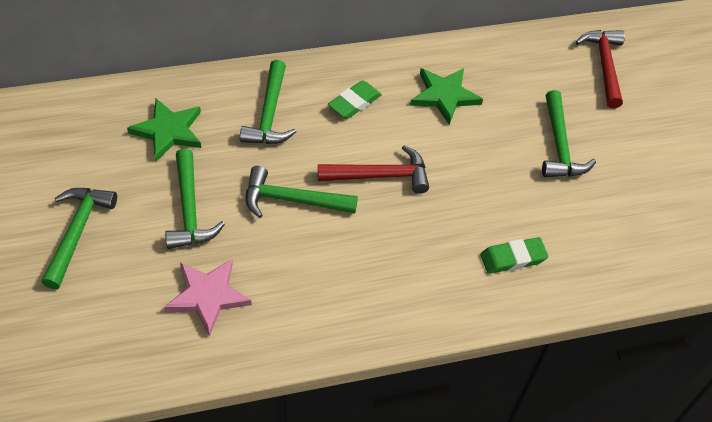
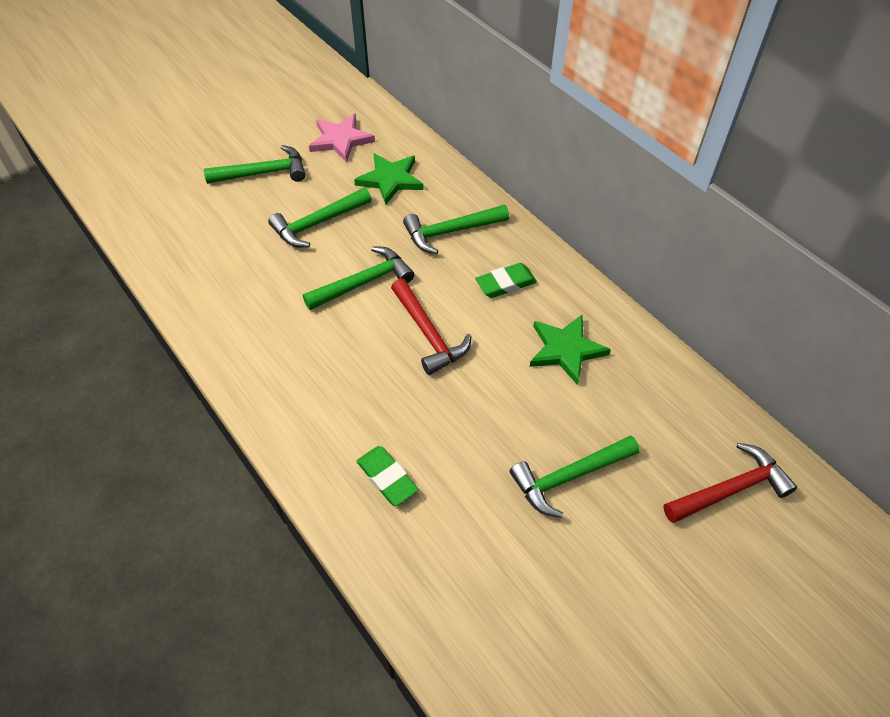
camera: 70 degrees right, 0 degrees up
pink star [164,259,252,336] -> pink star moved to [309,114,375,163]
green hammer [246,166,358,218] -> green hammer turned 75 degrees clockwise [303,246,414,310]
green eraser [328,80,382,119] -> green eraser turned 45 degrees counterclockwise [475,263,537,298]

